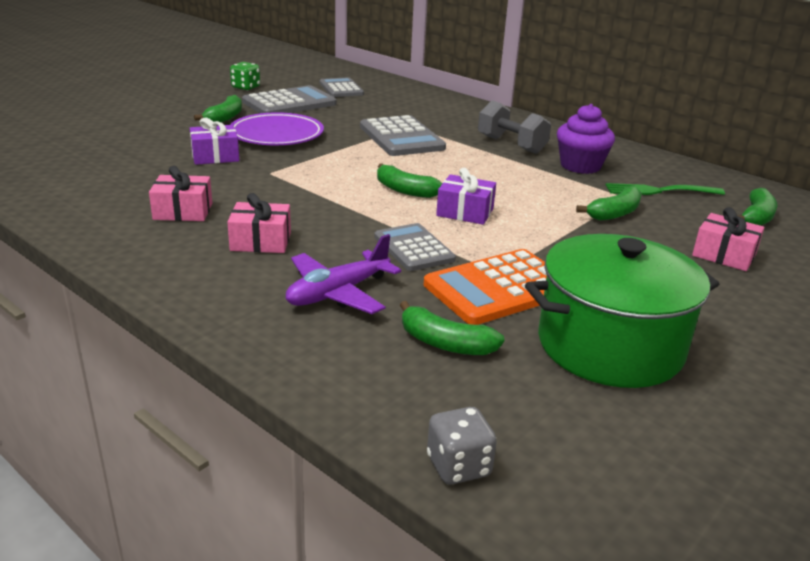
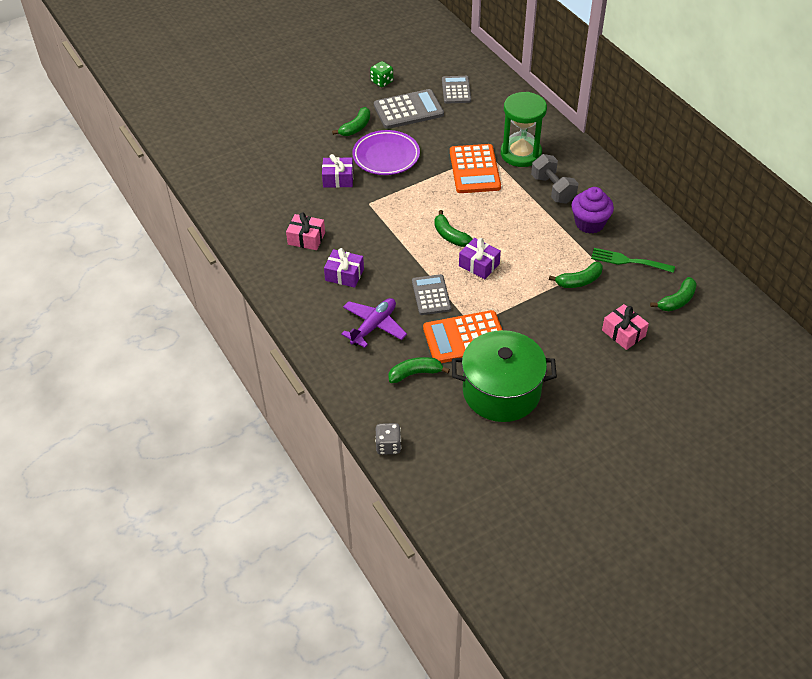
camera: 20 degrees right, 20 degrees up
pink gift [227,193,291,253] -> purple gift [324,248,364,288]
purple plane [286,234,401,314] -> purple plane turned 150 degrees clockwise [341,298,407,348]
grey calculator [360,115,446,156] -> orange calculator [450,144,501,193]
green banana [400,301,505,355] -> green banana turned 120 degrees clockwise [388,357,450,383]
none -> green hourglass [501,92,547,167]

